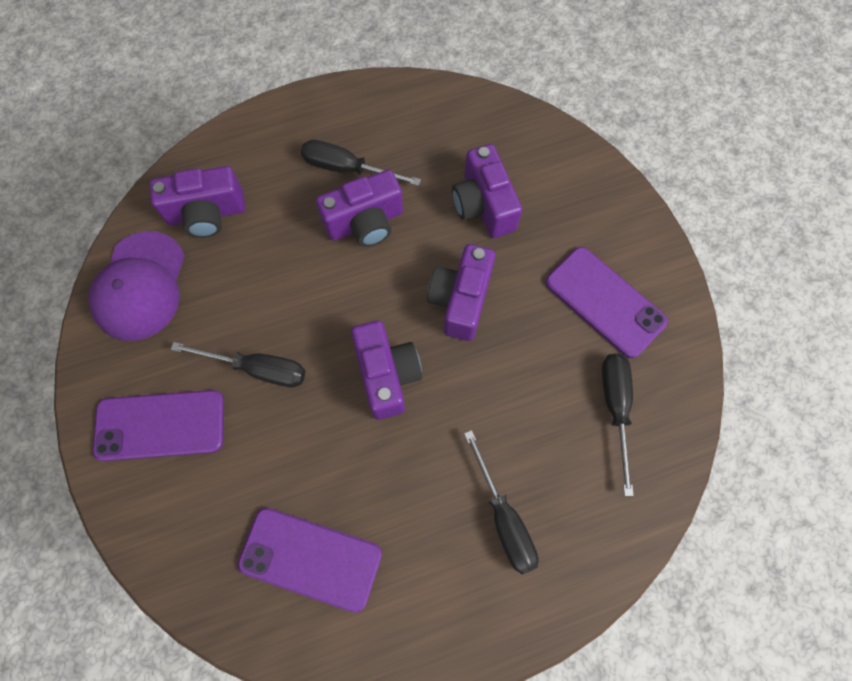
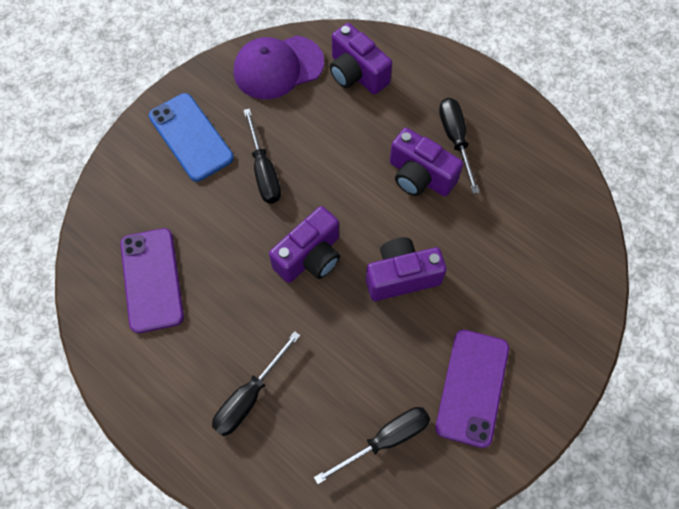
camera: 60 degrees right, 5 degrees down
purple phone [93,390,224,461] -> blue phone [149,93,234,182]
purple camera [452,144,522,238] -> none

